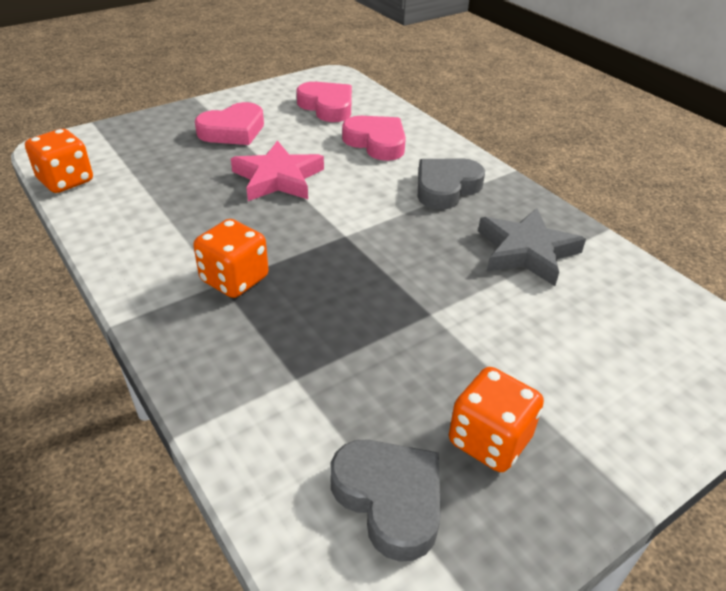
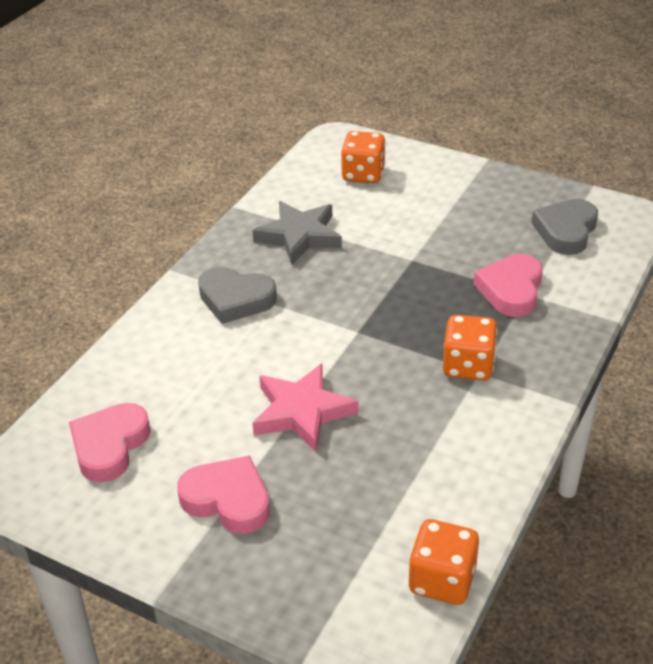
camera: 115 degrees left, 0 degrees up
pink heart [342,116,406,161] -> pink heart moved to [473,254,543,317]
orange dice [449,367,544,472] -> orange dice moved to [341,131,386,183]

